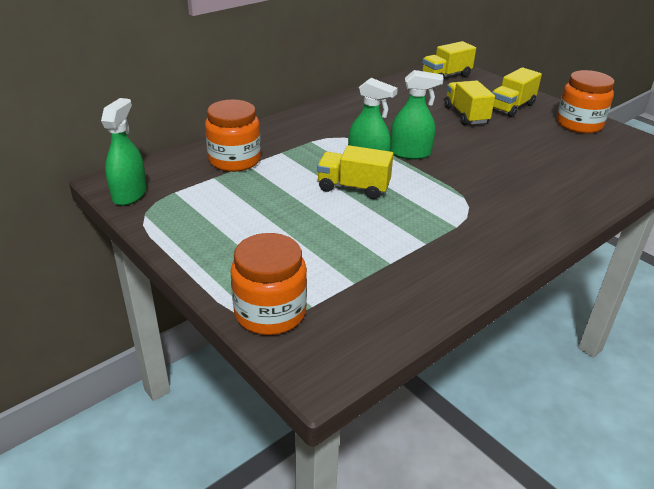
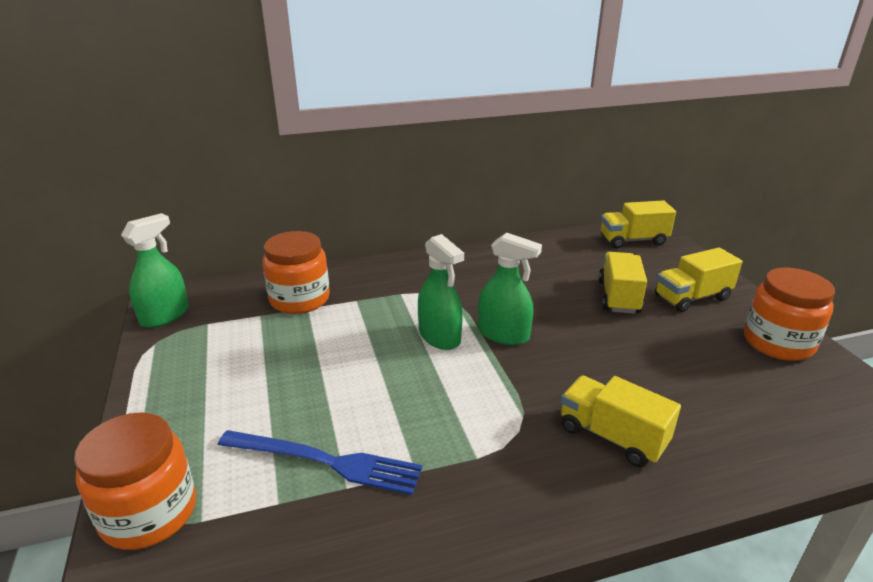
camera: 25 degrees right, 5 degrees down
yellow truck [317,145,393,199] -> yellow truck moved to [561,375,681,467]
none -> blue fork [218,430,422,495]

